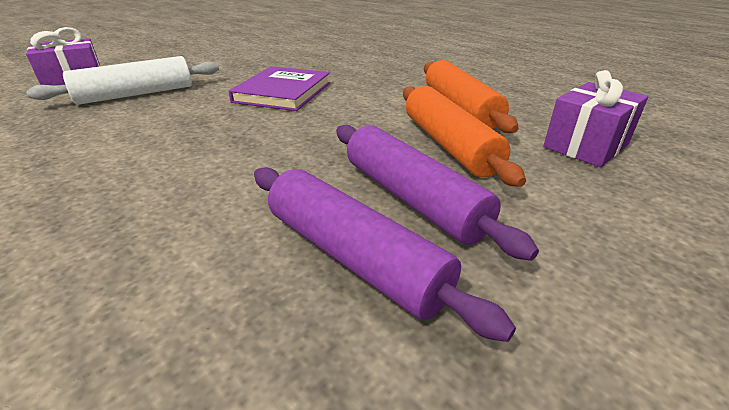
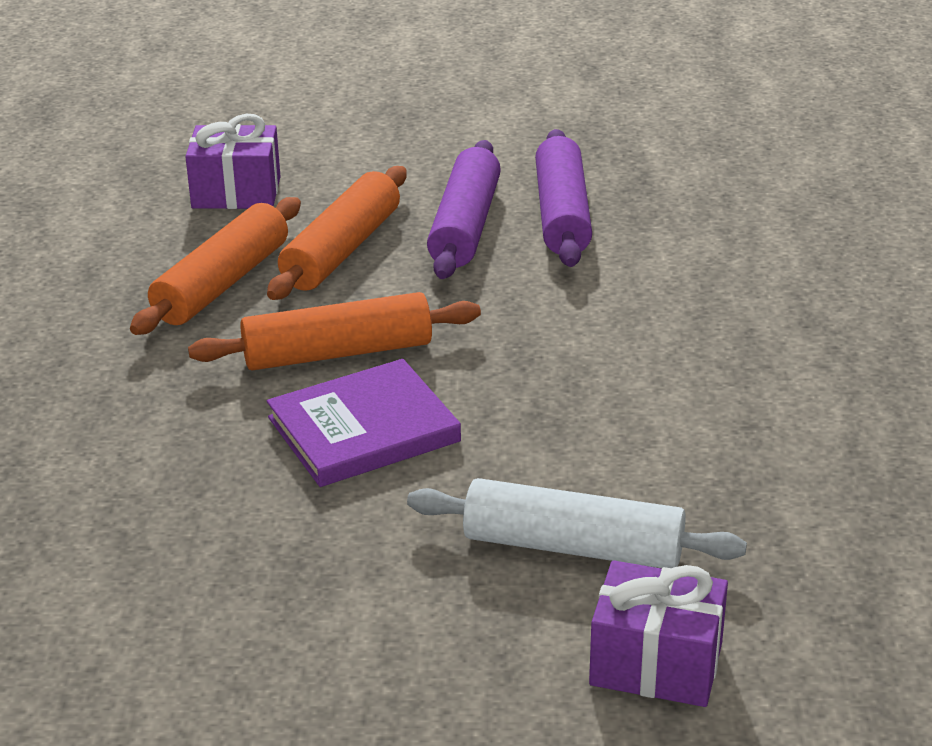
camera: 135 degrees left, 0 degrees up
none -> orange rolling pin [188,292,481,370]

